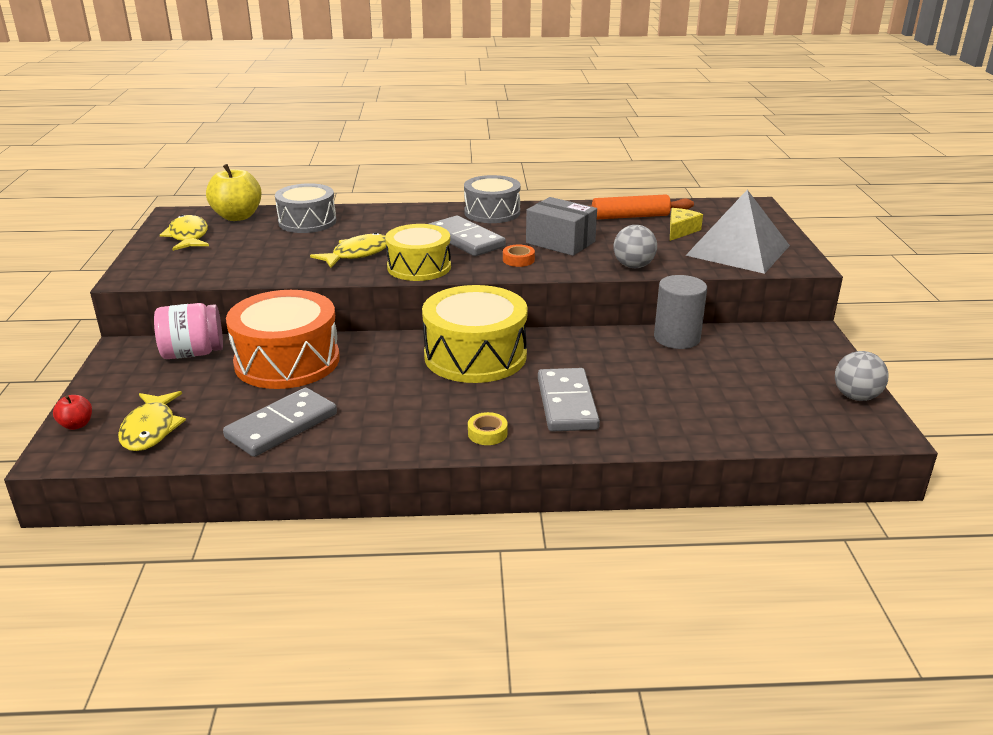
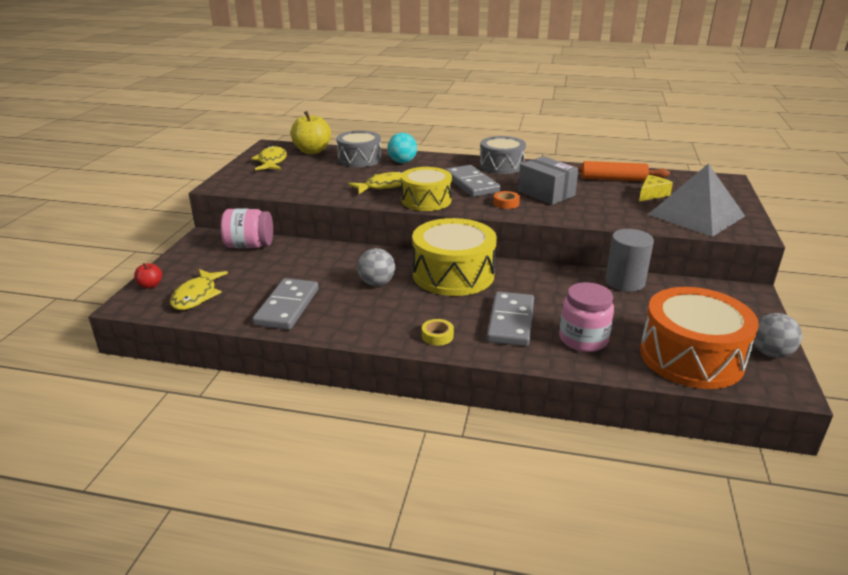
camera: 15 degrees right, 0 degrees up
grey domino [223,388,337,457] -> grey domino turned 45 degrees counterclockwise [253,278,318,330]
orange drum [226,290,340,389] -> orange drum moved to [640,287,759,389]
grey ball [613,225,657,268] -> grey ball moved to [357,248,395,286]
none -> turquoise ball [387,133,417,163]
none -> pink jar [559,282,614,352]

